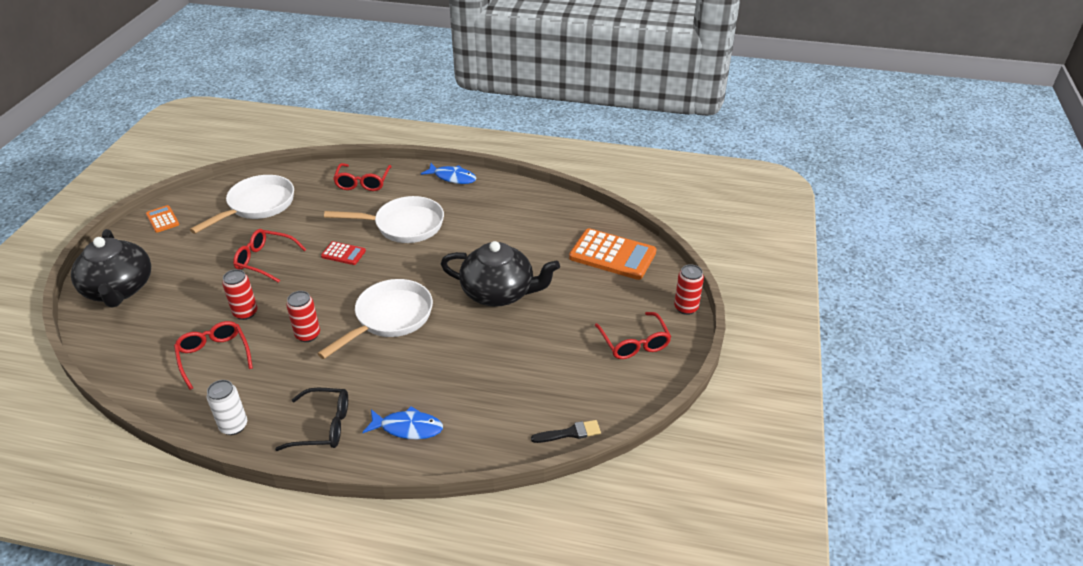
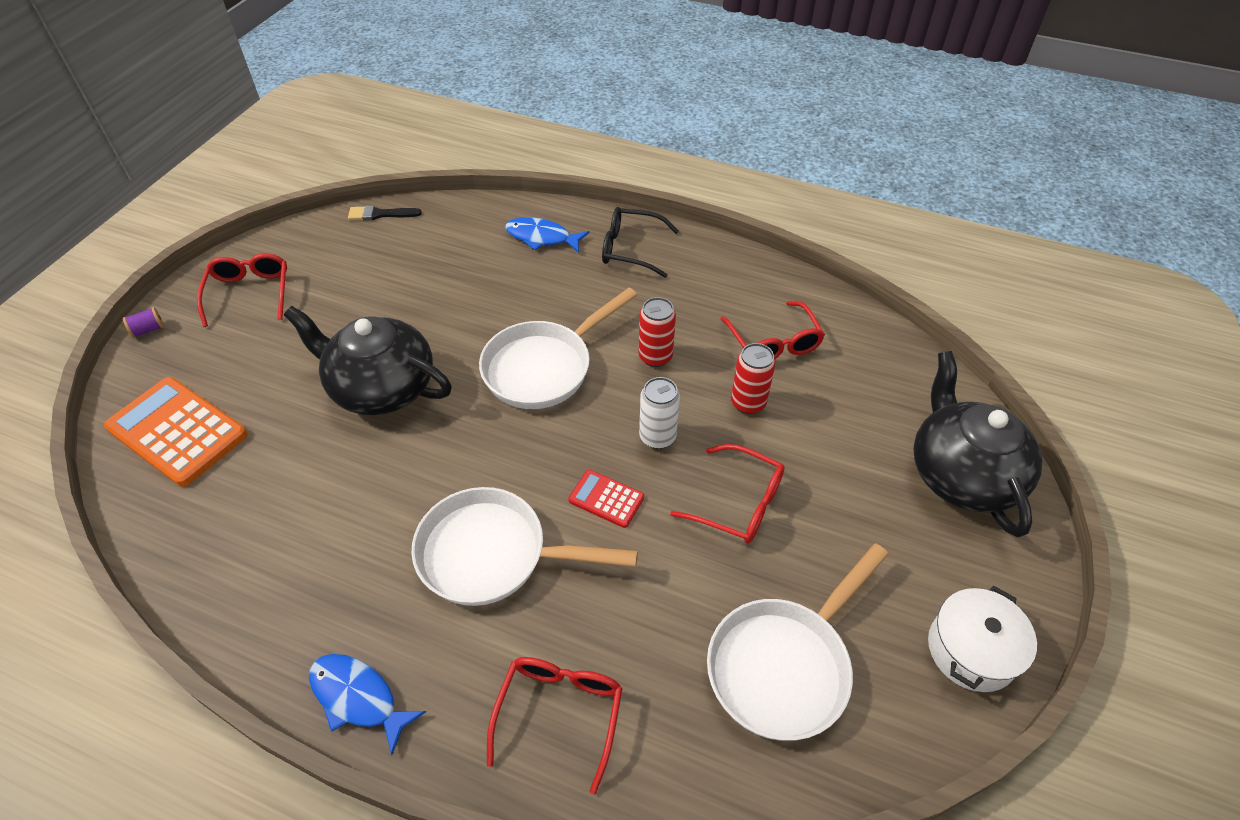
camera: 170 degrees left, 10 degrees up
orange calculator [146,205,179,233] -> white pot [928,586,1037,692]
white can [207,380,247,435] -> white can moved to [639,377,680,449]
red can [674,264,704,315] -> purple spool [123,307,164,338]

